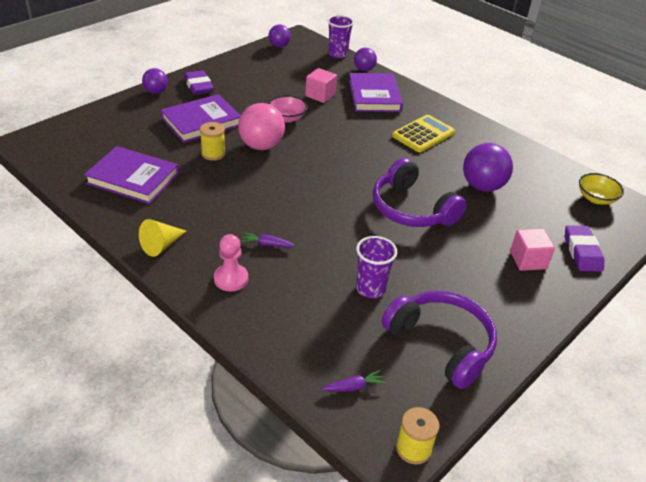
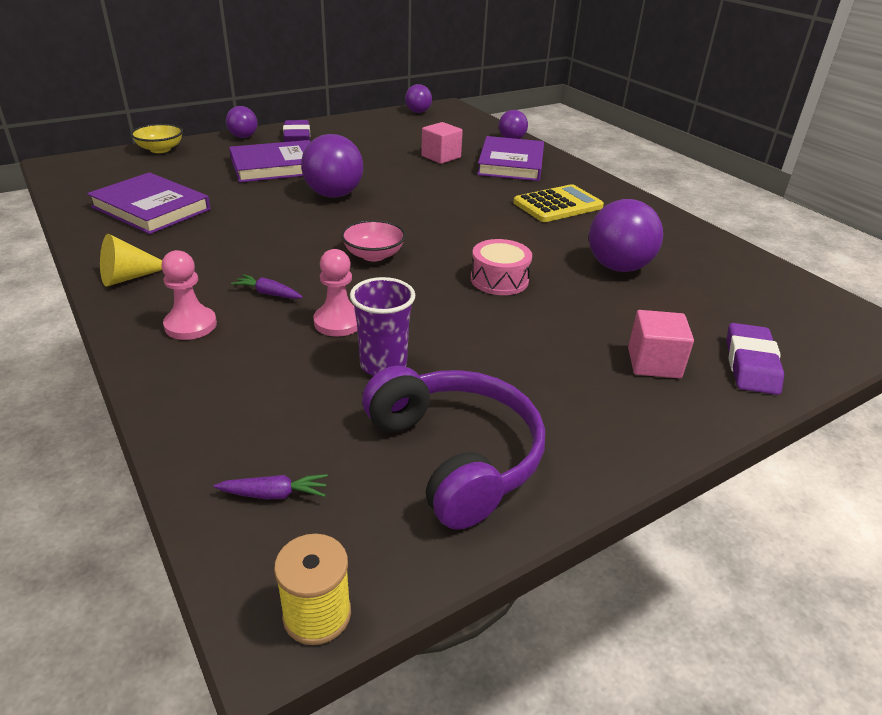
camera: 15 degrees right, 5 degrees down
yellow spool [200,122,226,161] -> none
pink ball [238,103,285,150] -> purple ball [301,134,363,198]
pink bowl [268,96,308,123] -> pink bowl moved to [341,220,406,261]
purple cup [328,15,354,58] -> none
purple headphones [373,158,467,227] -> pink drum [471,239,532,295]
yellow bowl [579,173,624,205] -> yellow bowl moved to [131,124,183,153]
none -> pink pawn [313,249,357,336]

